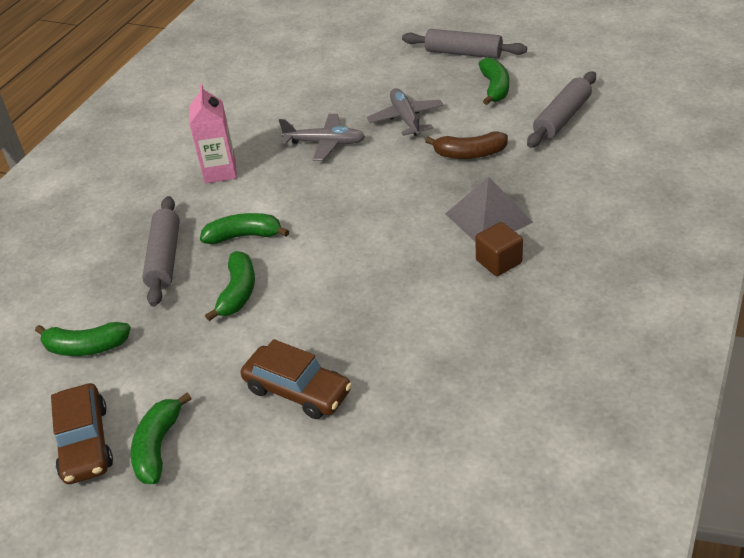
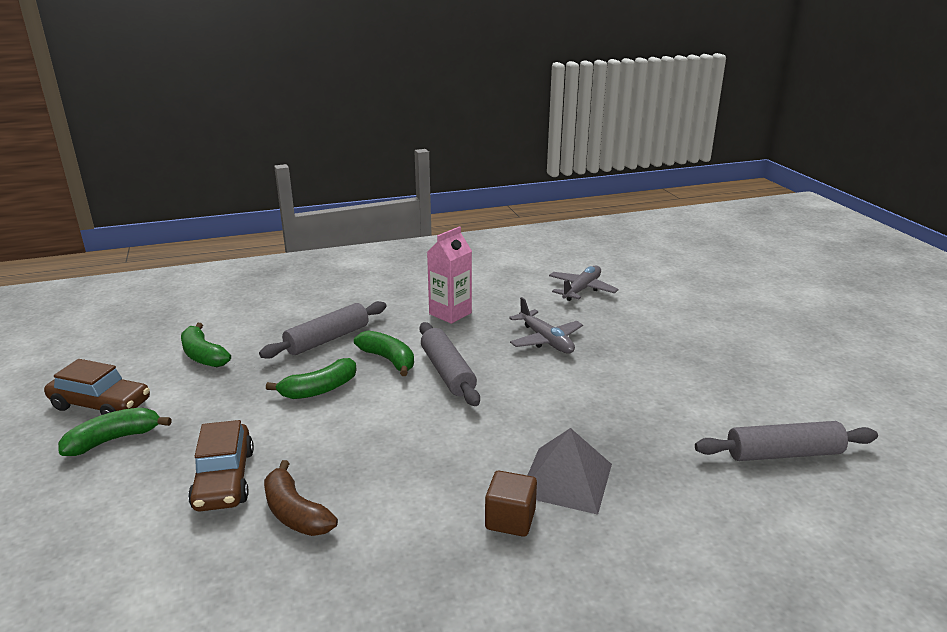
camera: 45 degrees right, 15 degrees down
brown car [51,383,113,484] -> brown car turned 105 degrees counterclockwise [44,359,150,415]
grey plane [367,88,444,136] -> grey plane moved to [549,266,619,301]
grey rolling pin [402,29,527,59] -> grey rolling pin moved to [419,322,480,406]
brown banana [425,132,508,159] -> brown banana moved to [264,460,338,536]
green banana [479,58,509,105] -> none

